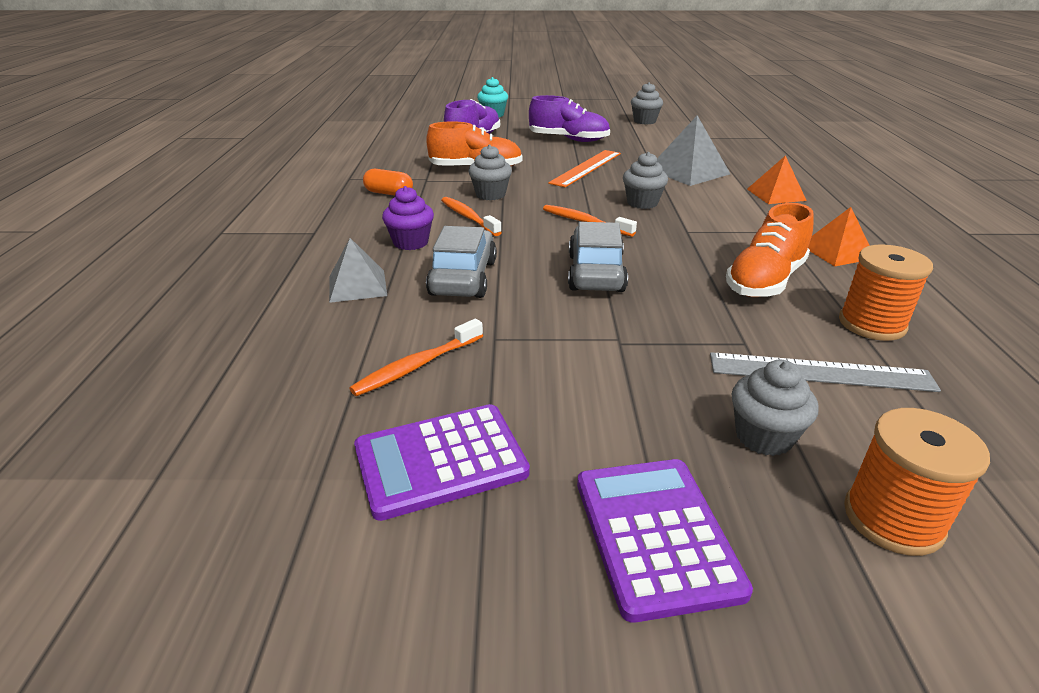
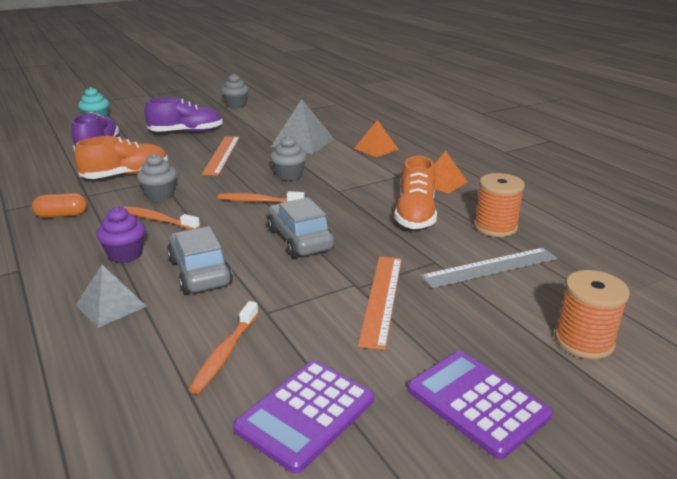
camera: 30 degrees left, 5 degrees down
grey cupcake [732,360,818,456] -> none
none -> orange ruler [358,256,402,350]

